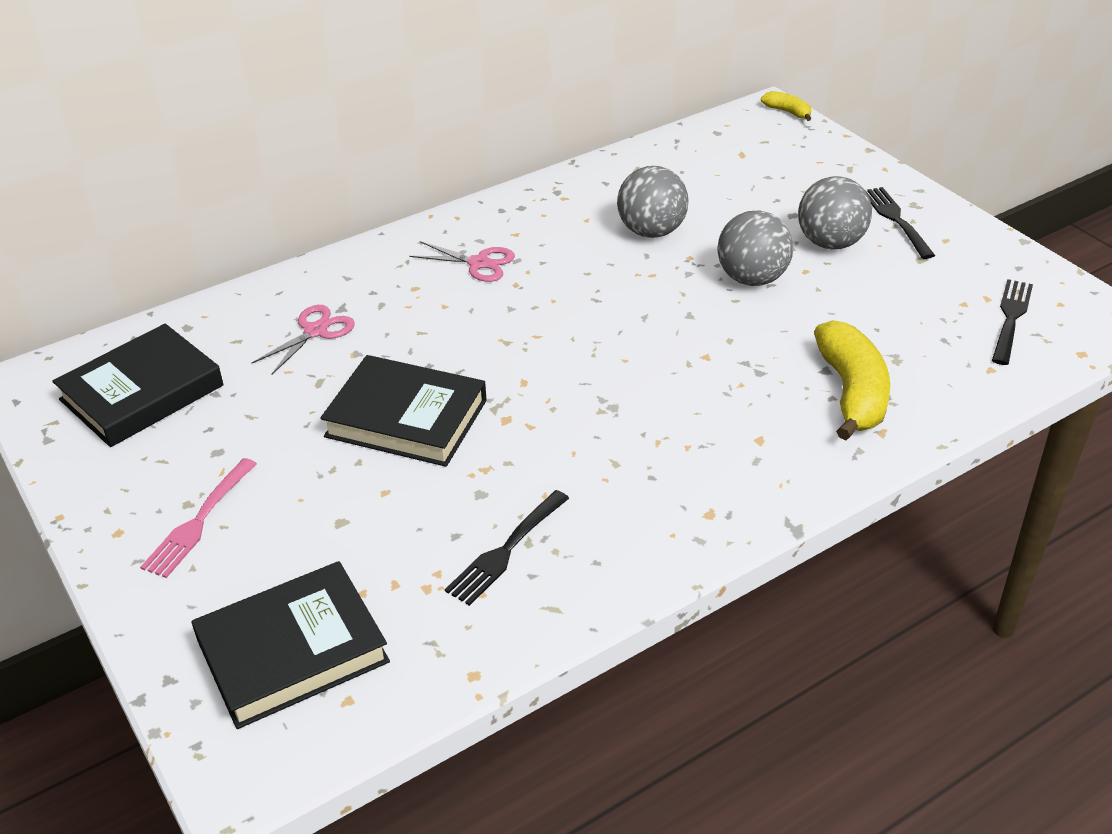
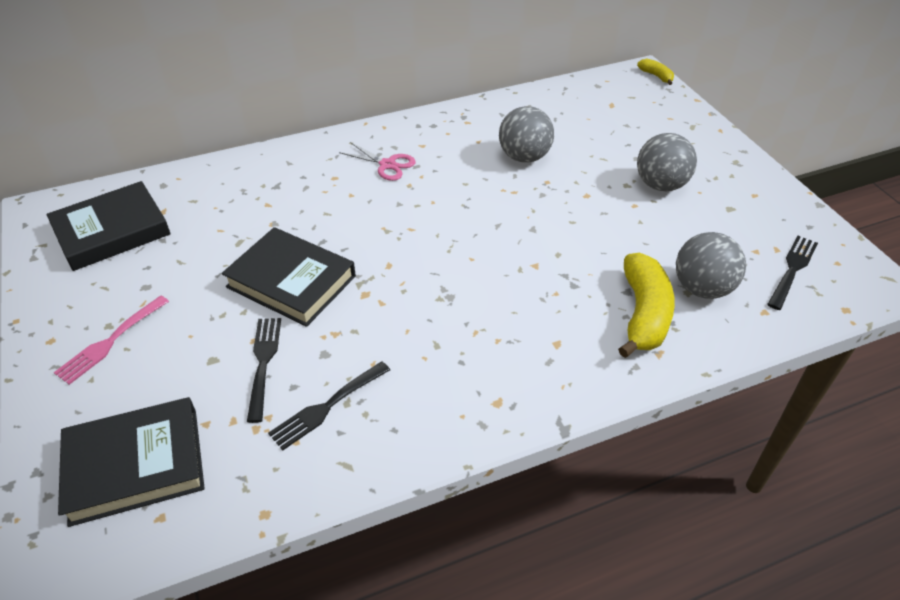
camera: 10 degrees right, 5 degrees up
pink scissors [251,305,355,375] -> none
grey ball [718,210,793,286] -> grey ball moved to [676,232,746,299]
black fork [865,187,935,259] -> black fork moved to [247,318,281,423]

